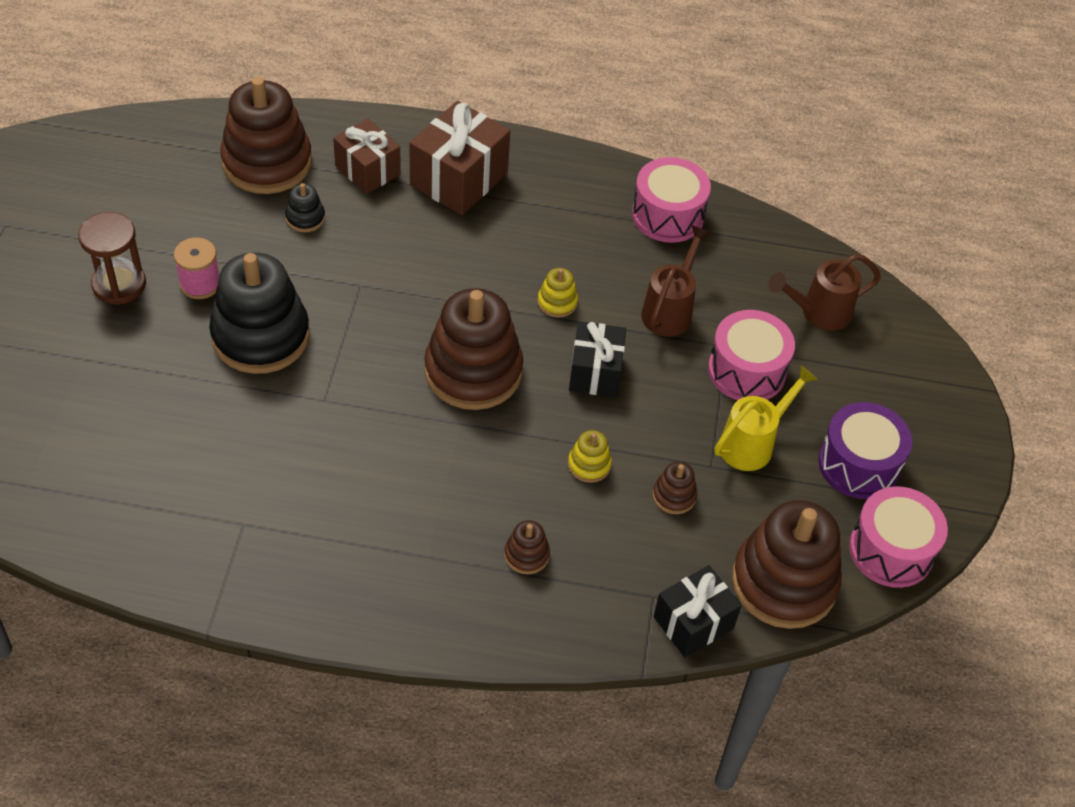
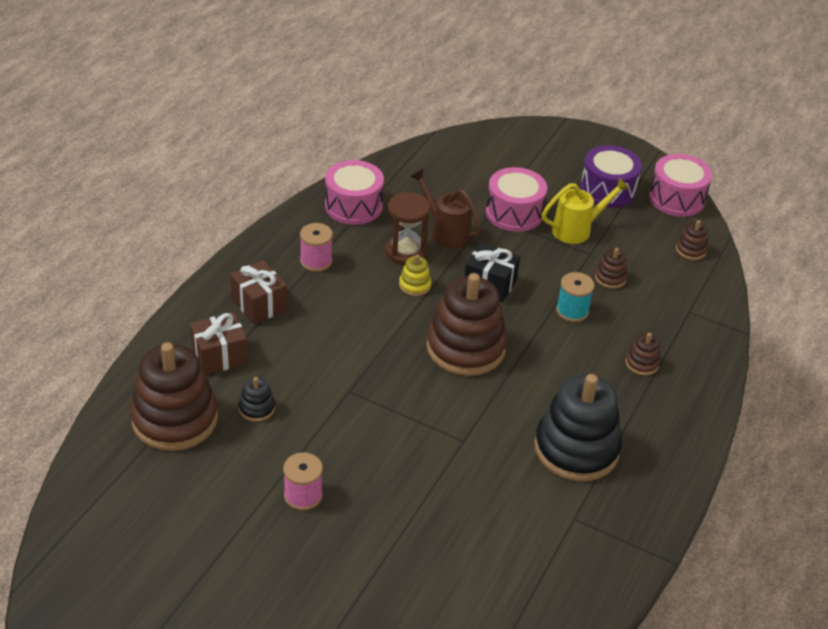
camera: 70 degrees left, 10 degrees down
brown hourglass [78,212,146,305] -> brown hourglass moved to [386,192,430,265]
black stacking toy [209,253,309,374] -> black stacking toy moved to [534,374,622,481]
brown gift [409,101,510,215] -> brown gift [230,260,287,324], size x0.66
yellow stacking toy [568,430,612,483] -> turquoise spool [556,272,594,322]
black gift [653,565,742,657] -> none
yellow watering can [714,366,818,471] -> yellow watering can turned 90 degrees clockwise [542,177,629,244]
brown stacking toy [732,500,842,629] -> brown stacking toy [676,220,708,260], size x0.43
brown watering can [769,254,881,331] -> none
none -> pink spool [300,223,333,272]

